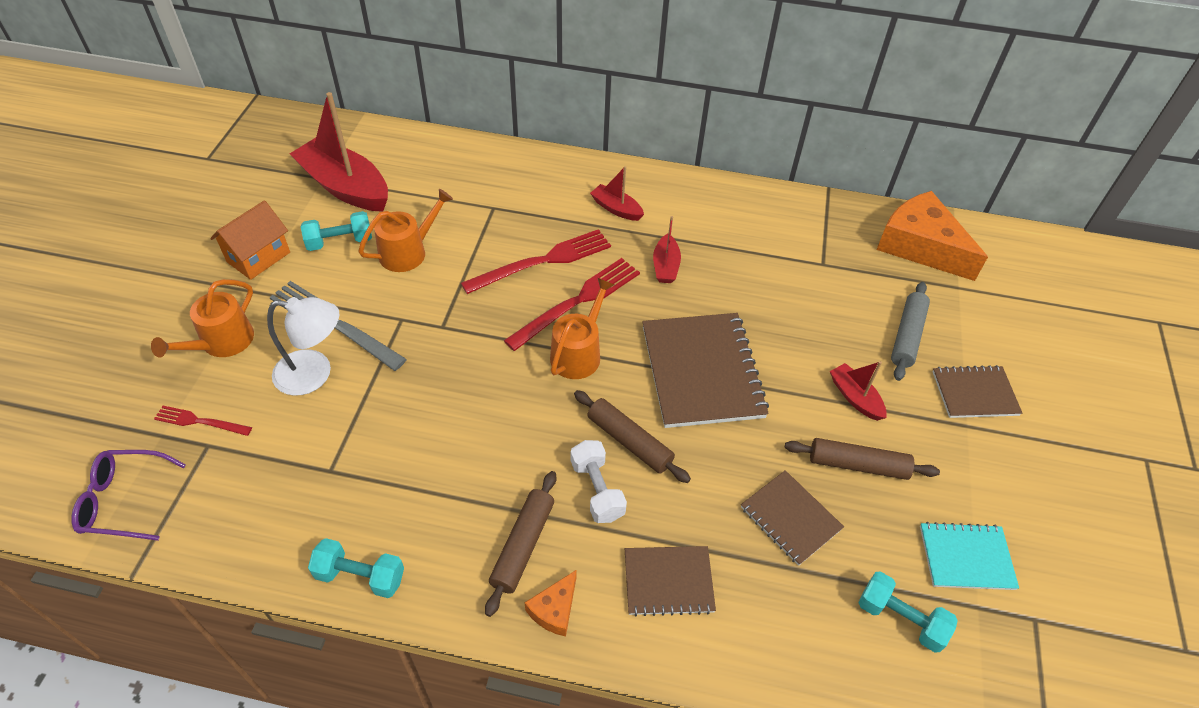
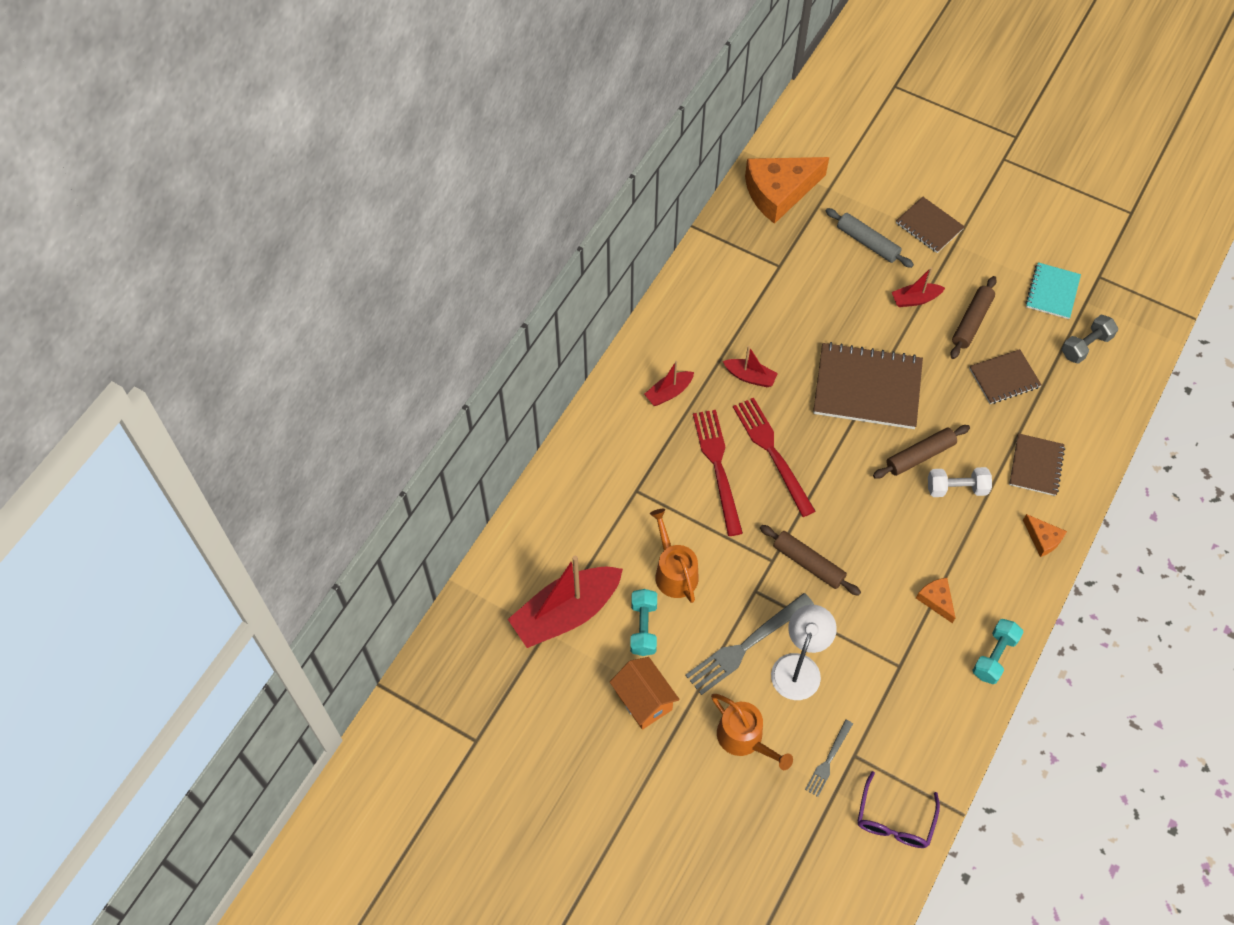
camera: 70 degrees left, 10 degrees up
red fork [154,406,252,436] -> grey fork [805,720,853,797]
brown rolling pin [485,471,556,617] -> brown rolling pin moved to [760,525,861,596]
orange watering can [550,278,615,379] -> none
turquoise dumbbell [858,571,958,652] -> grey dumbbell [1062,315,1118,364]
brown notebook [932,365,1022,418] -> brown notebook turned 60 degrees counterclockwise [896,197,965,253]
none -> orange cheese [916,578,955,624]

